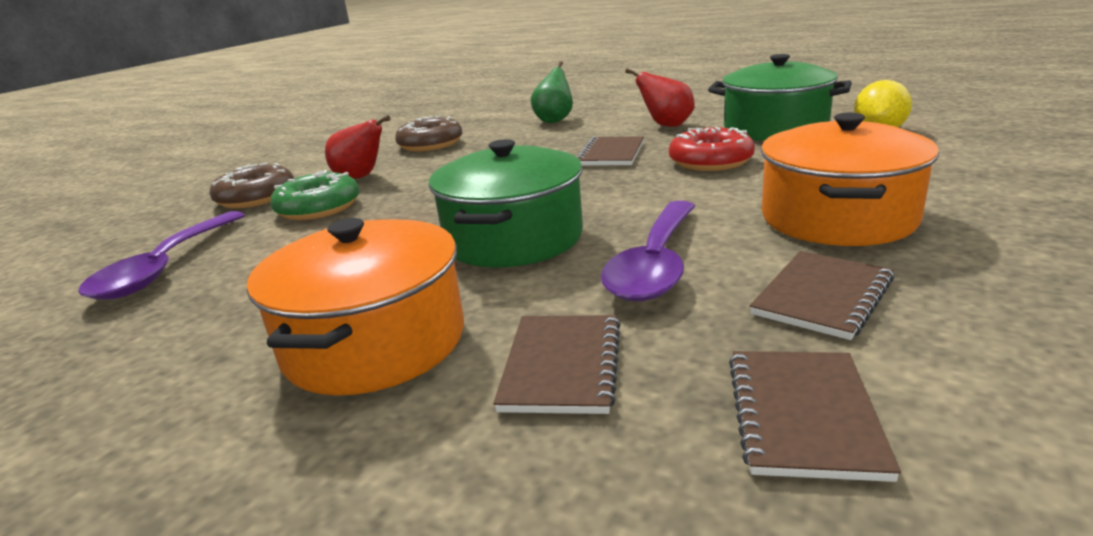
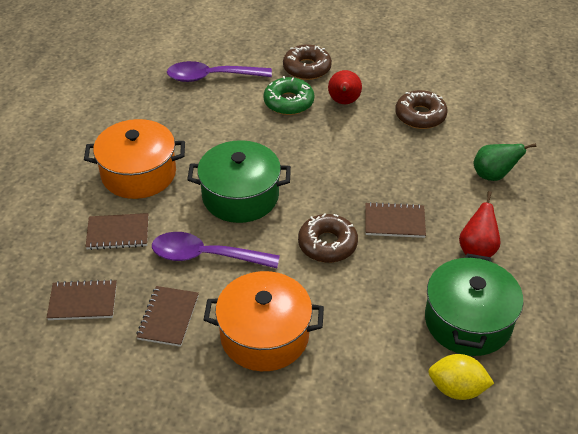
camera: 75 degrees right, 20 degrees up
red donut [669,127,755,171] -> none
brown notebook [750,251,894,340] -> brown notebook turned 75 degrees clockwise [136,286,199,347]
none -> brown donut [298,213,358,263]

